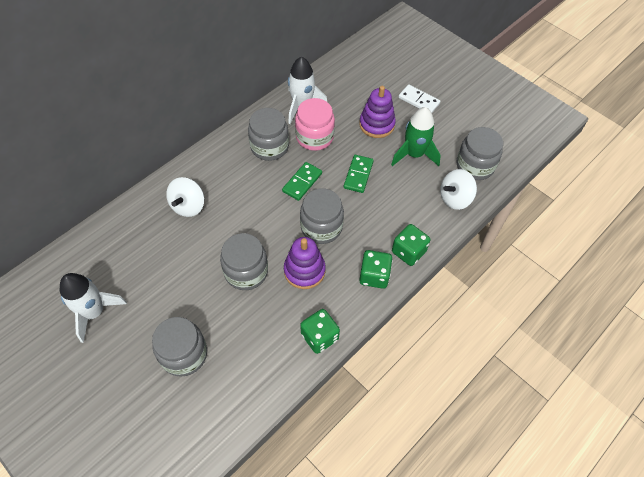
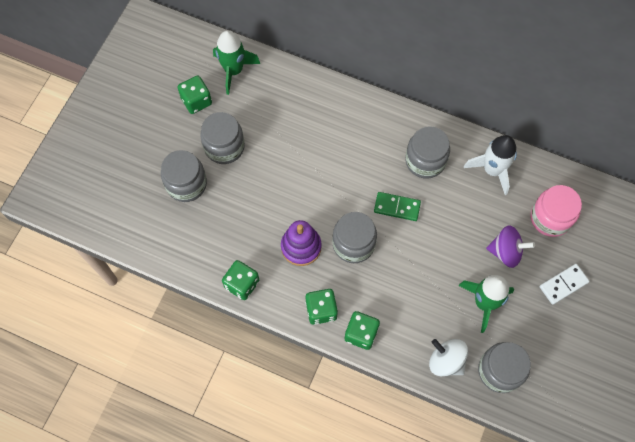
camera: 70 degrees right, 10 degrees up
white rocket [60,273,127,343] -> green dice [177,76,212,114]
white spinning top [166,177,204,217] -> none
grey jar [220,233,268,290] -> grey jar moved to [200,112,245,164]
pink jar [295,98,335,151] -> pink jar moved to [530,185,582,237]
green domino [344,155,374,193] -> none
purple stacking toy [359,86,396,138] -> purple spinning top [486,225,535,268]
white domino [399,84,440,113] -> white domino turned 45 degrees clockwise [540,264,589,305]
none -> green rocket [213,30,260,95]

